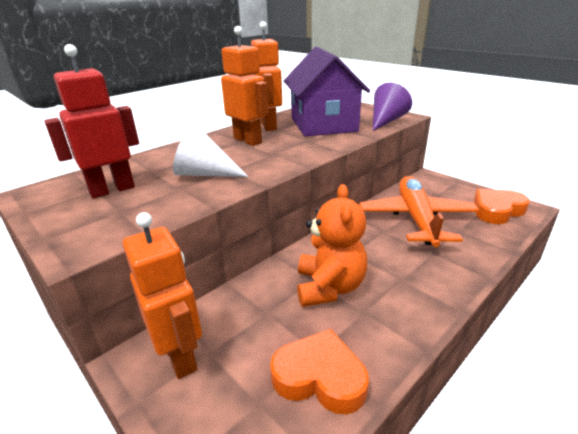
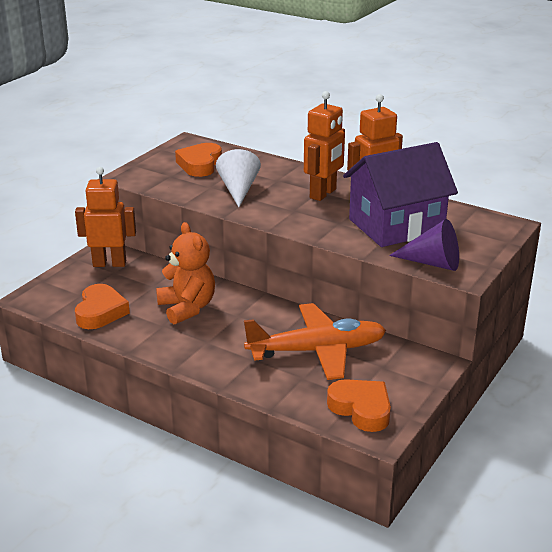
camera: 75 degrees right, 0 degrees up
red robot [44,44,139,199] -> orange heart [175,143,222,177]
orange robot [123,212,202,379] -> orange robot turned 135 degrees counterclockwise [75,167,136,267]
orange teddy bear [297,184,367,307] -> orange teddy bear turned 105 degrees counterclockwise [156,222,215,324]

